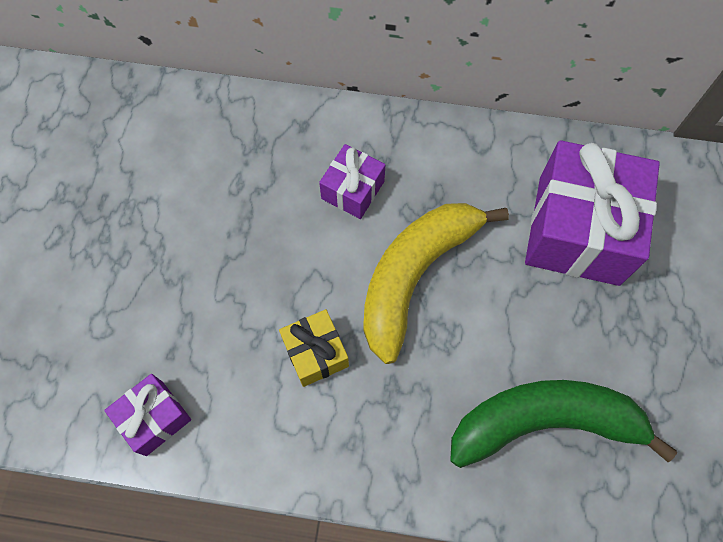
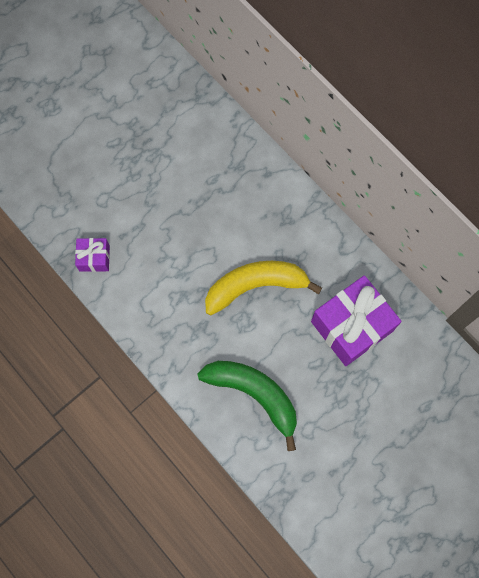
camera: 40 degrees right, 5 degrees up
yellow gift [279,309,349,387] -> none
purple gift [319,144,385,219] -> none

